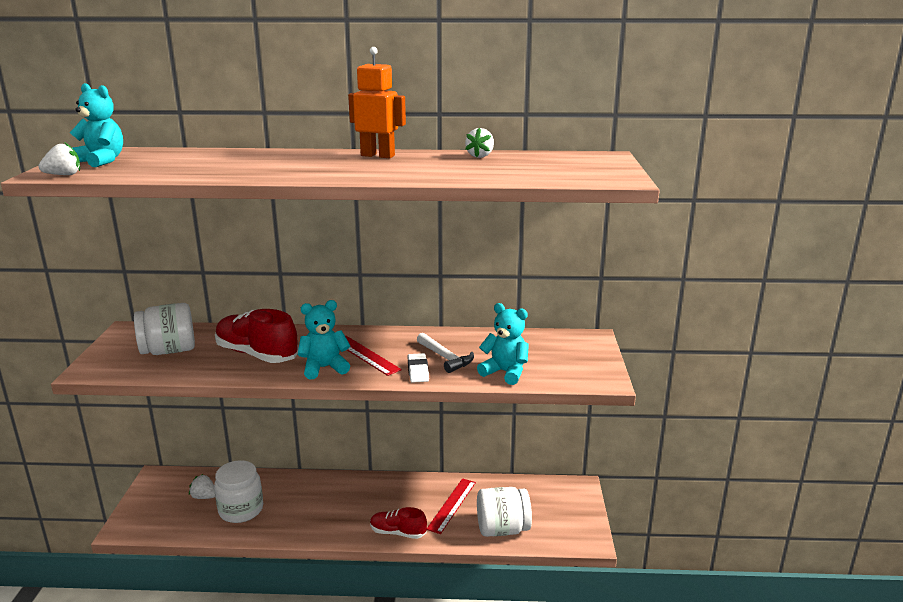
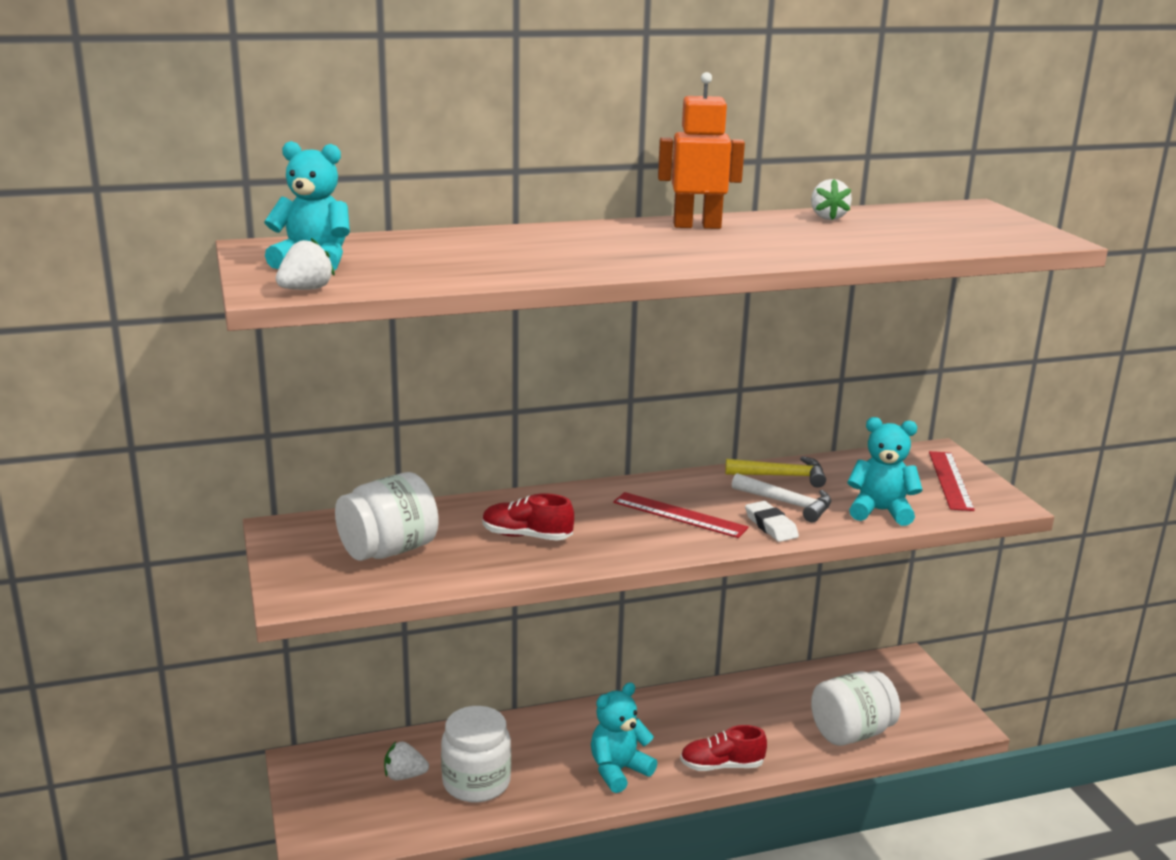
camera: 20 degrees left, 0 degrees up
red shoe [215,309,299,363] -> red shoe [483,493,574,541], size x0.60
turquoise teddy bear [298,300,350,379] -> turquoise teddy bear moved to [591,682,657,793]
red ruler [427,478,476,534] -> red ruler moved to [929,451,975,511]
none -> yellow hammer [725,456,826,488]

